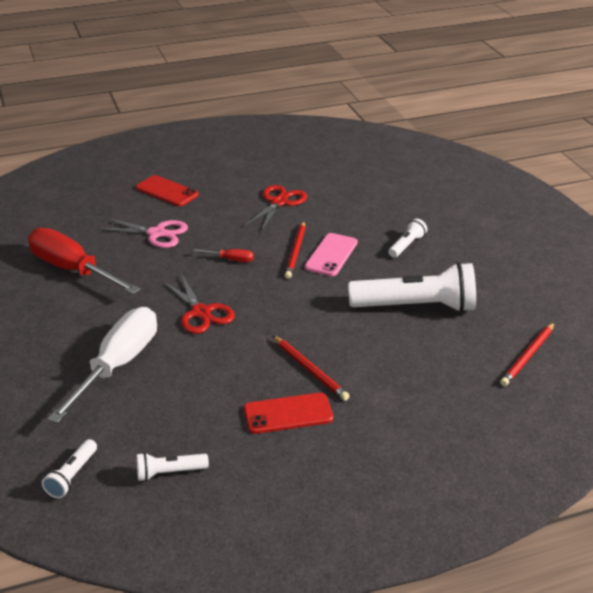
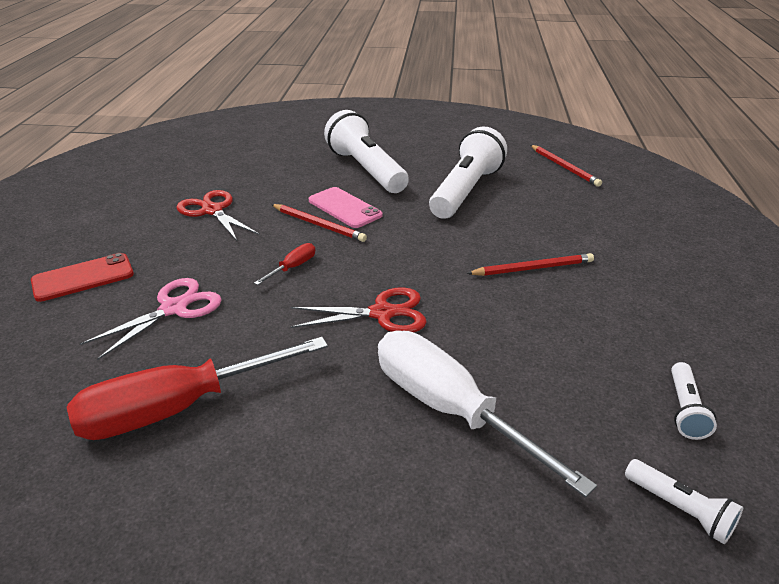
camera: 65 degrees left, 0 degrees up
red phone [244,393,333,434] -> none
white flashlight [388,218,428,258] -> white flashlight [324,110,409,193], size x2.17

